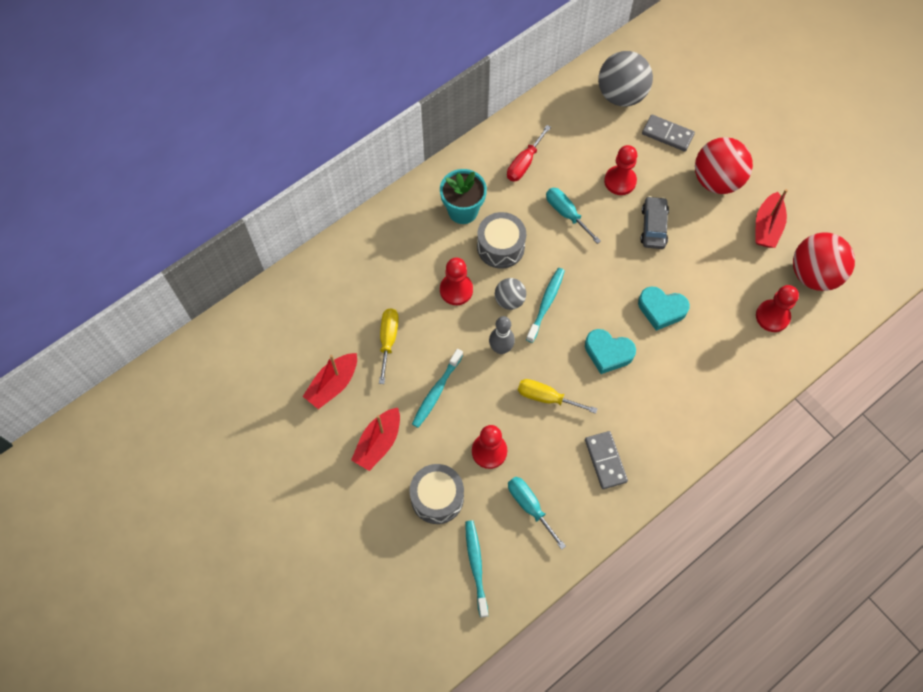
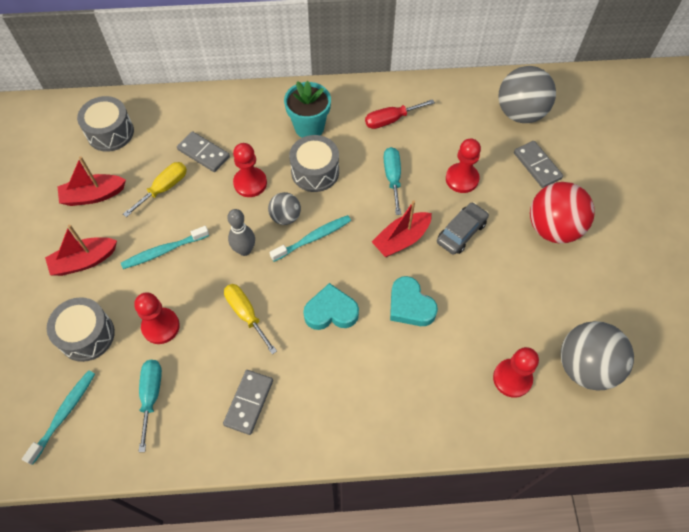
camera: 35 degrees right, 5 degrees down
turquoise heart [585,329,636,374] -> turquoise heart turned 120 degrees clockwise [303,283,359,330]
red boat [755,189,788,248] -> red boat moved to [372,200,432,257]
red ball [793,232,855,291] -> grey ball [561,321,634,390]
none -> grey drum [77,96,134,152]
none -> grey domino [177,131,230,172]

